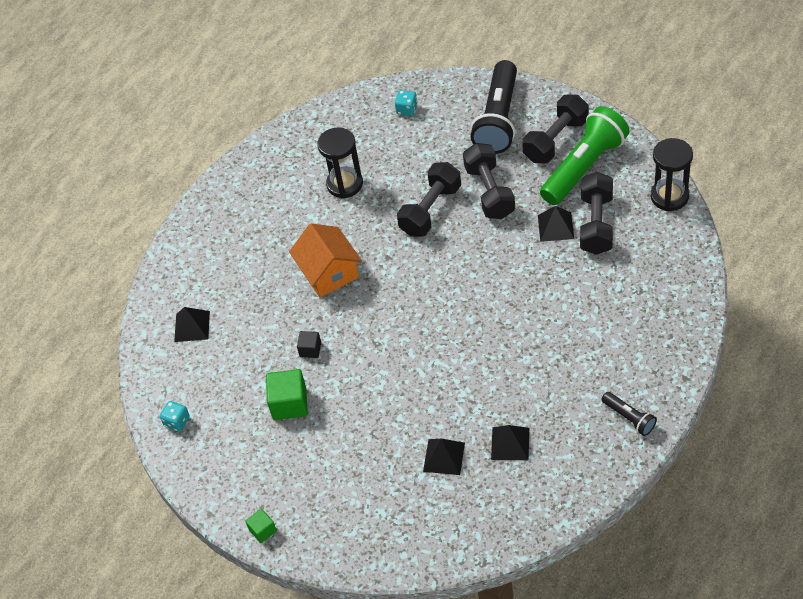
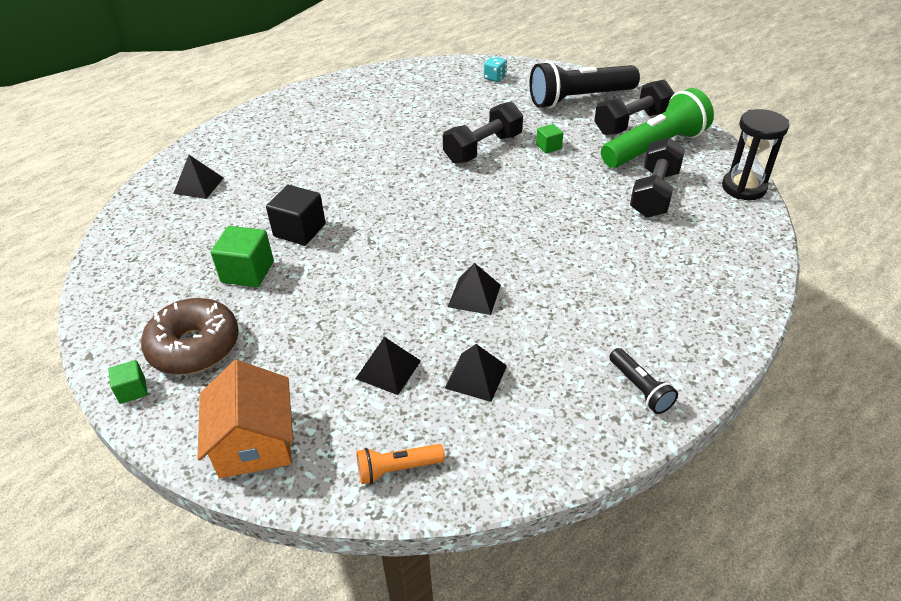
camera: 10 degrees right, 10 degrees down
turquoise dice [160,401,190,432] -> none
orange house [289,224,362,297] -> orange house moved to [197,360,293,478]
black cube [297,331,321,358] -> black cube [266,185,326,245], size x1.78
black hourglass [317,127,363,199] -> none
black dumbbell [463,143,515,219] -> green cube [536,124,563,154]
black flashlight [471,60,517,154] -> black flashlight turned 45 degrees clockwise [530,61,640,108]
black pyramid [538,206,574,242] -> black pyramid moved to [448,263,501,315]
none -> brown donut [141,298,239,375]
none -> orange flashlight [356,444,445,485]

